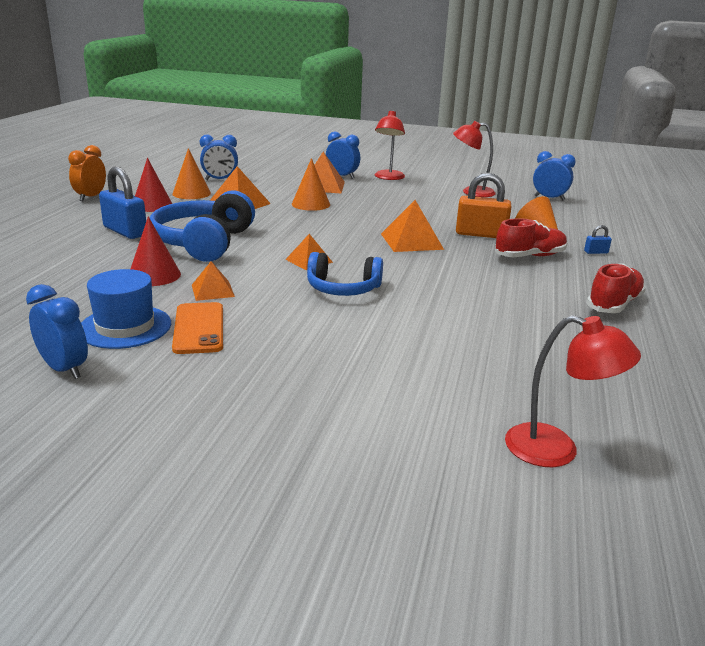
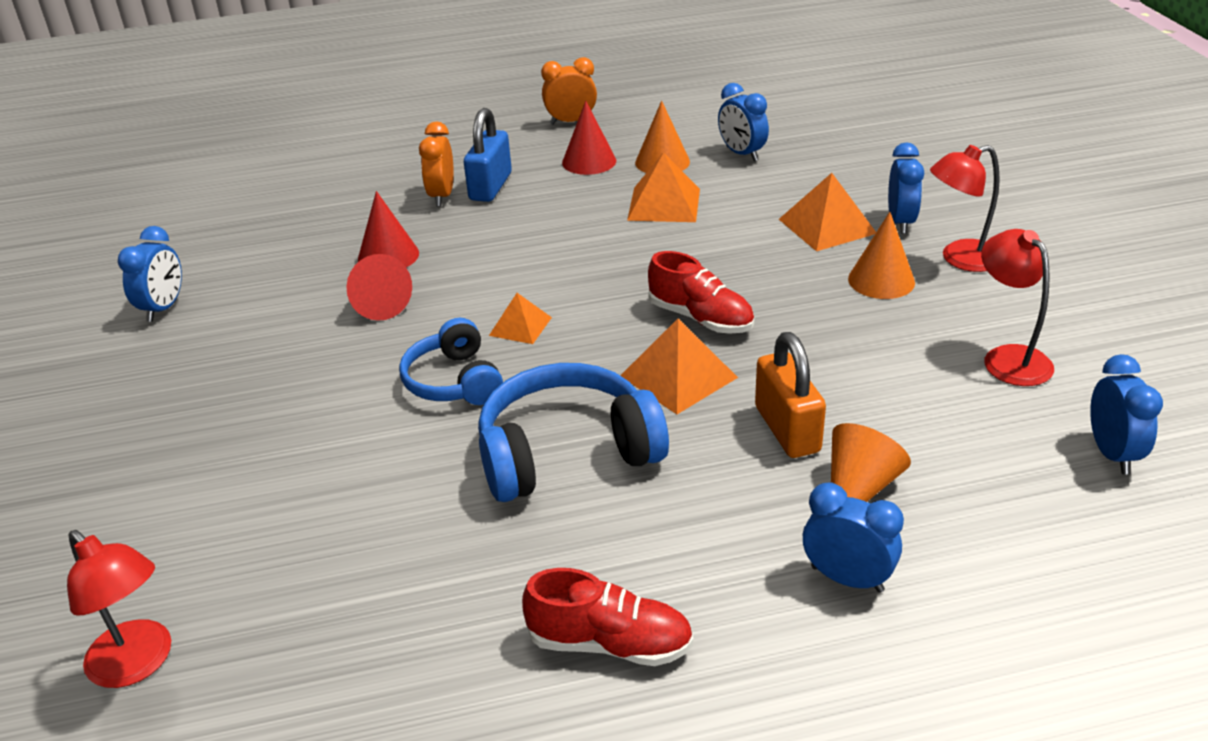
camera: 65 degrees right, 10 degrees up
blue hat [81,269,171,349] -> none
blue headphones [150,190,255,262] -> blue headphones moved to [478,363,669,502]
orange phone [172,302,223,354] -> none
orange pyramid [192,261,235,301] -> red cone [346,254,412,321]
orange cone [292,158,330,211] -> orange cone moved to [848,212,915,299]
red shoe [495,218,567,257] -> red shoe moved to [648,251,754,334]
red lamp [505,315,641,467] -> red lamp turned 45 degrees counterclockwise [67,530,171,688]
blue padlock [584,225,612,254] -> blue clock [803,483,904,593]
none -> orange clock [419,122,454,206]

